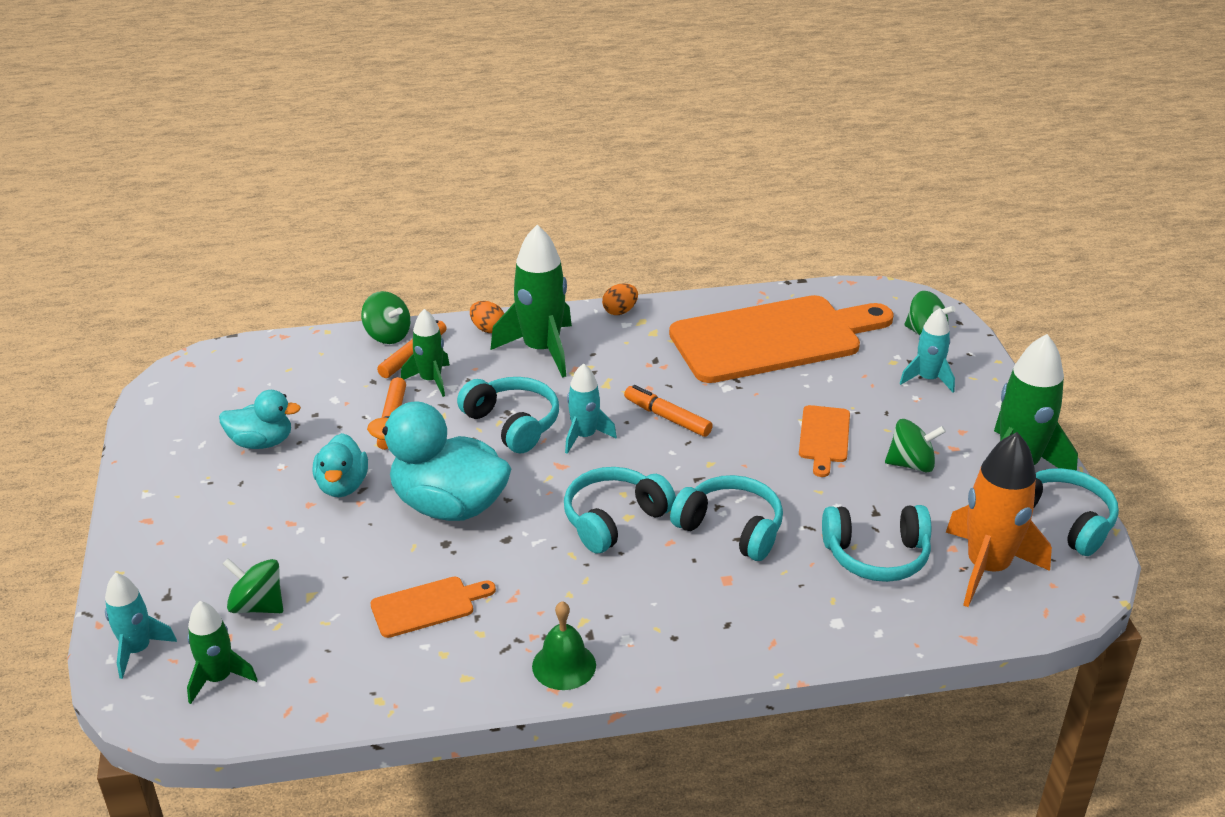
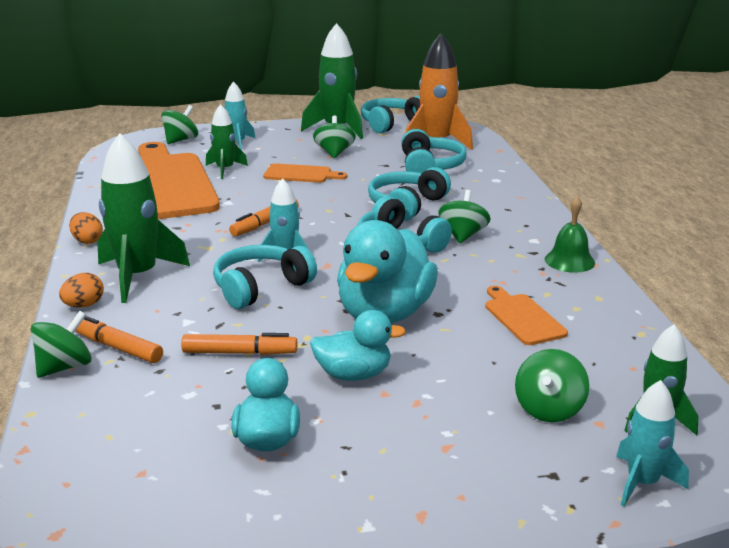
camera: 90 degrees left, 10 degrees down
green rocket [401,309,450,397] -> green rocket moved to [206,104,248,179]
none -> green spinning top [438,190,491,244]

